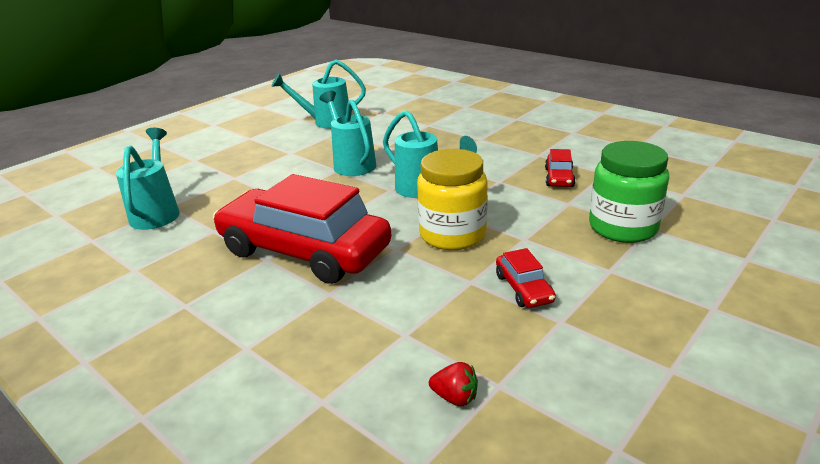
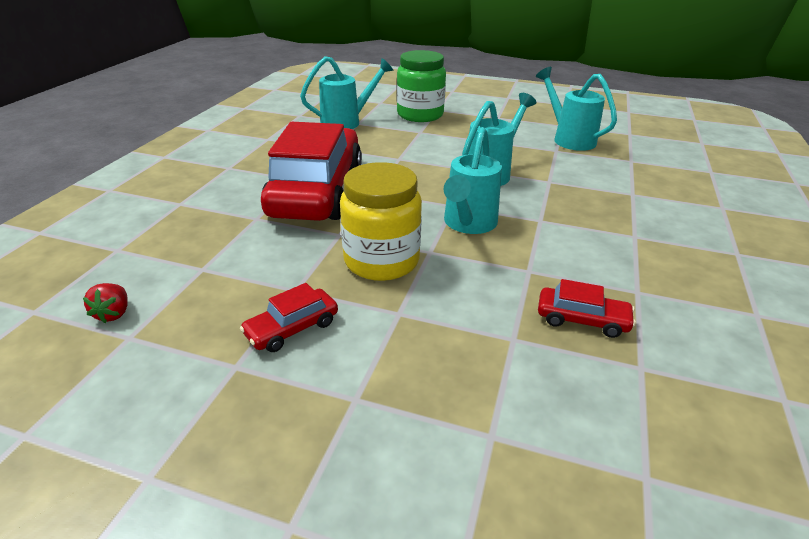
camera: 65 degrees right, 5 degrees up
red car [545,149,575,187] -> red car turned 150 degrees counterclockwise [538,279,636,338]
green jar [589,141,669,243] -> green jar moved to [397,50,446,122]

